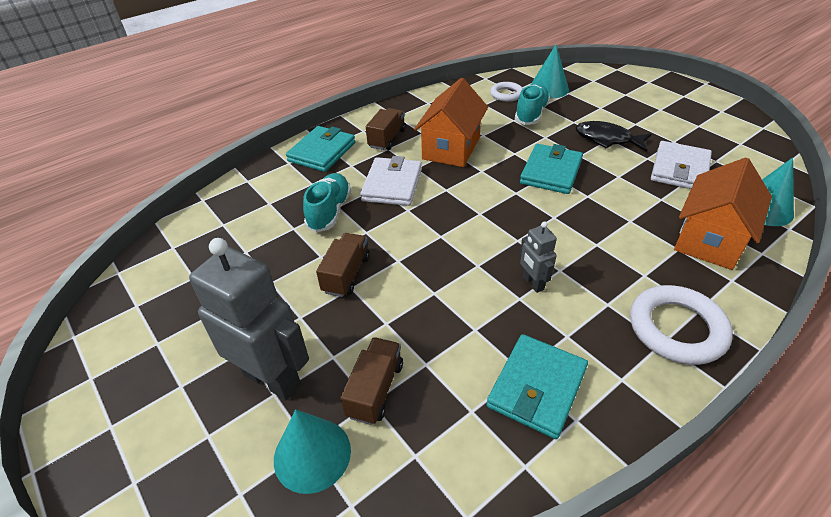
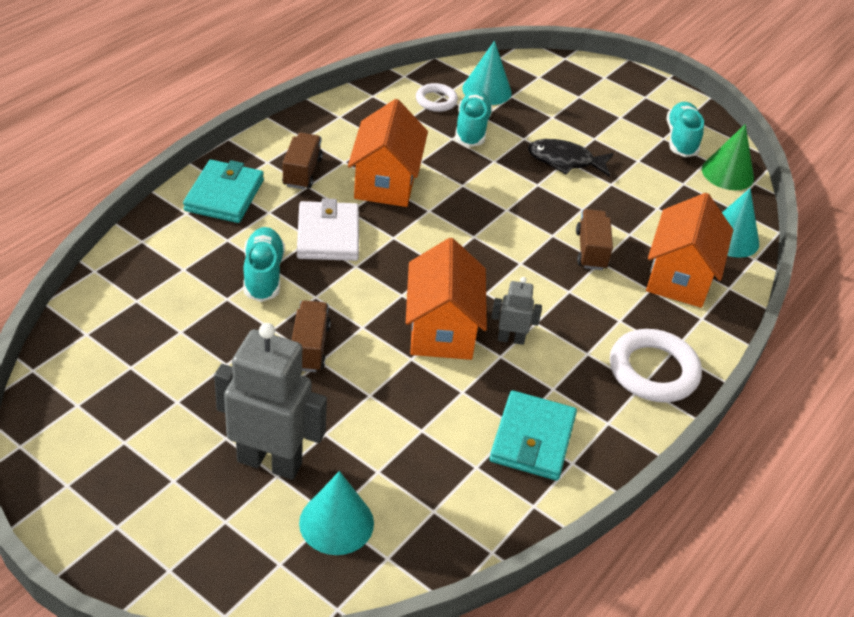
camera: 20 degrees left, 0 degrees up
brown truck [340,337,403,425] -> brown truck moved to [576,209,613,270]
turquoise wallet [520,144,583,194] -> none
grey robot [520,222,557,293] -> grey robot turned 135 degrees clockwise [491,277,542,345]
white wallet [651,141,712,189] -> none
none -> orange house [406,238,487,360]
none -> turquoise shoe [667,102,704,157]
none -> green cone [702,124,754,190]

